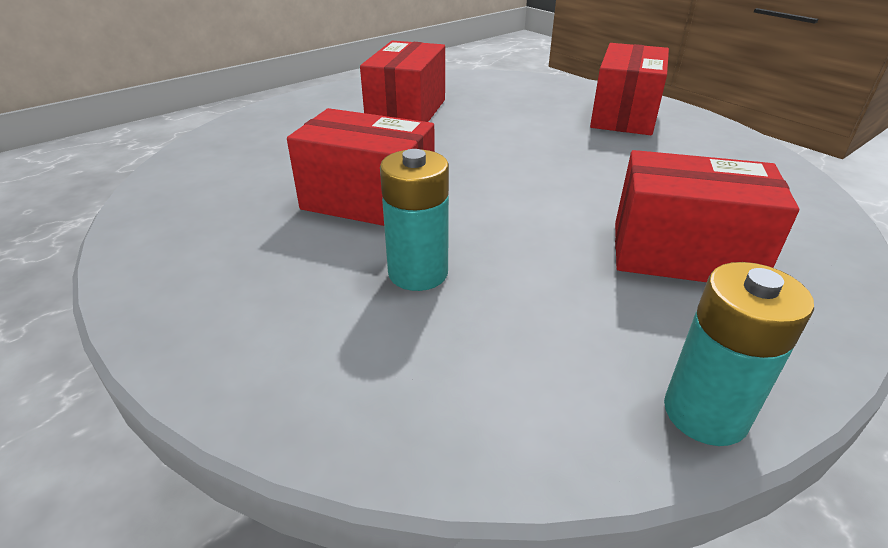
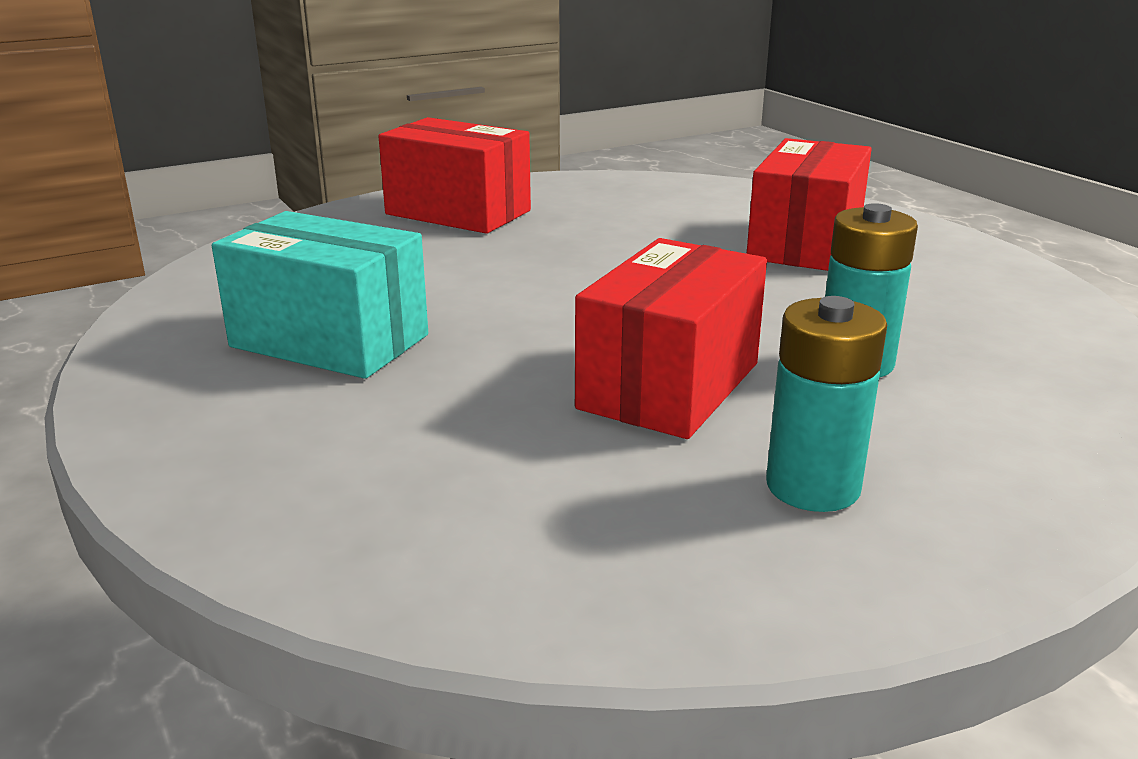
camera: 80 degrees left, 10 degrees down
red box [360,41,445,122] -> turquoise box [212,211,428,379]
turquoise battery [664,262,814,446] -> turquoise battery moved to [766,296,887,512]

